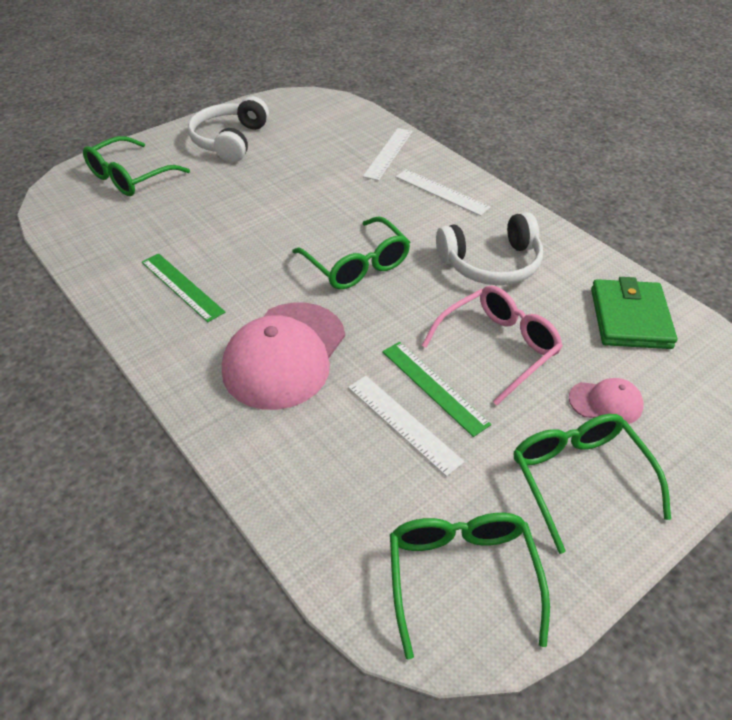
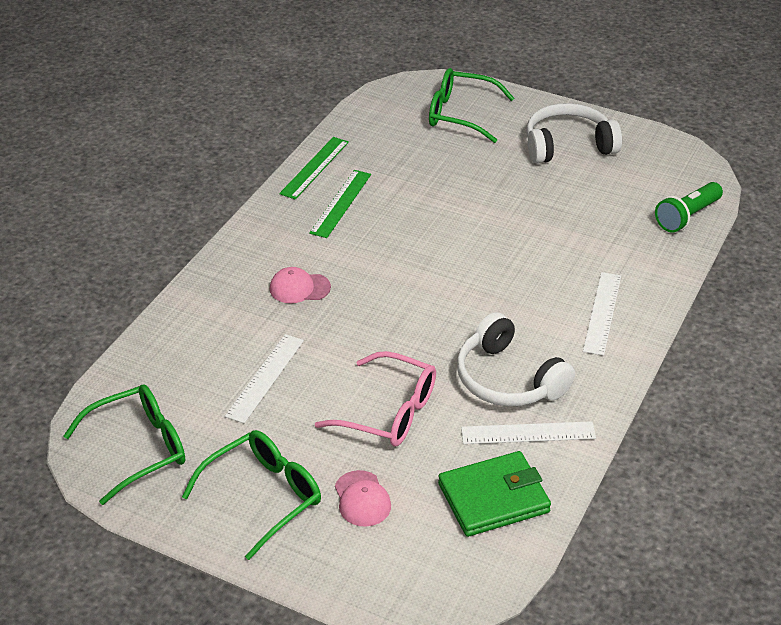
camera: 65 degrees right, 5 degrees down
pink cap [222,302,345,410] -> pink cap [270,267,331,303], size x0.47
green glasses [292,216,410,289] -> none
white ruler [363,128,413,181] -> white ruler moved to [461,421,596,444]
green ruler [382,342,491,437] -> green ruler moved to [279,137,349,200]
none -> green flashlight [655,182,723,233]

